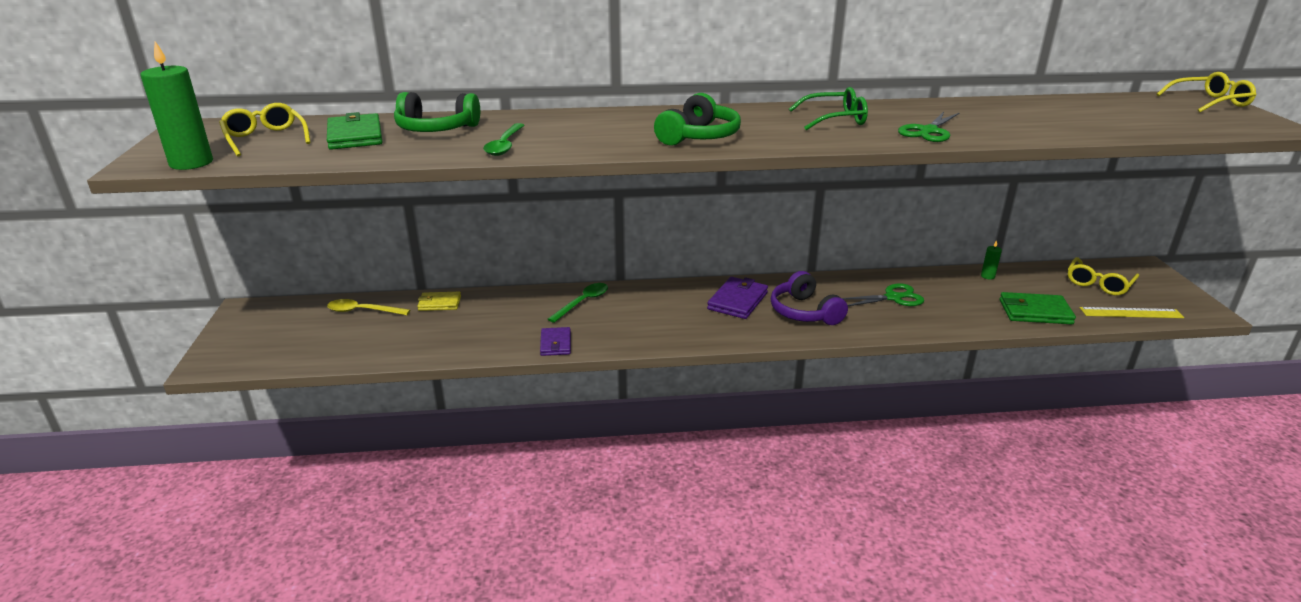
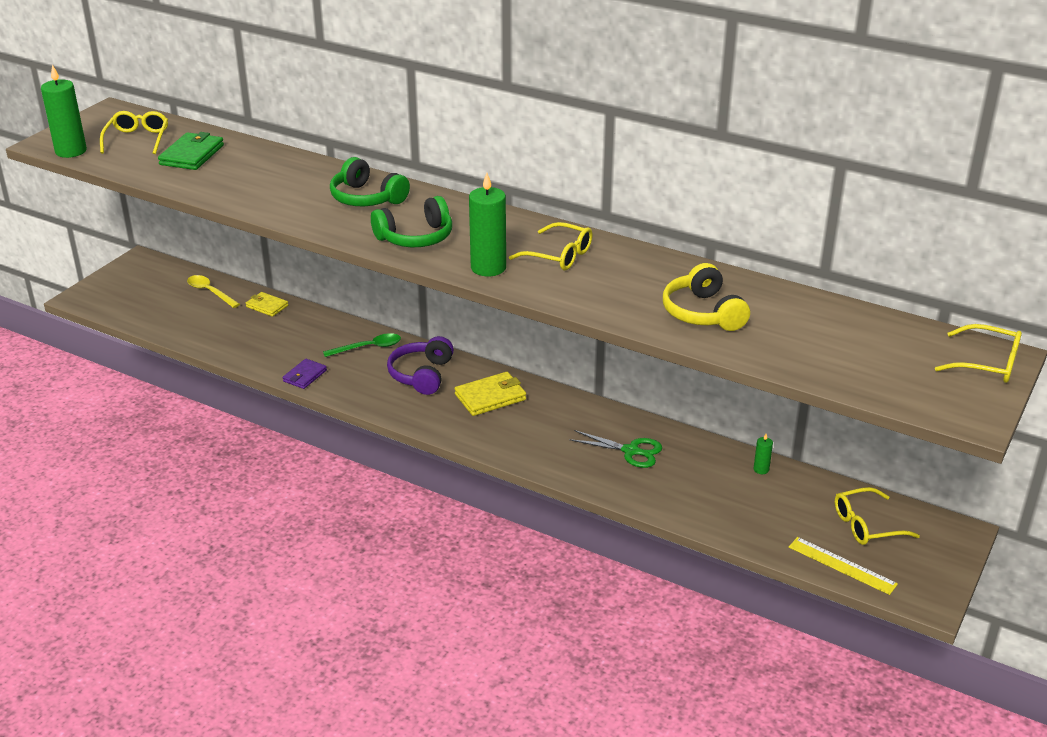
camera: 35 degrees right, 5 degrees up
green headphones [394,92,480,132] -> green headphones moved to [330,157,410,206]
green spoon [483,123,525,156] -> none
purple wallet [707,277,768,319] -> yellow wallet [454,372,526,416]
purple headphones [771,271,848,325] -> purple headphones moved to [387,336,454,395]
green glasses [789,87,868,130] -> yellow glasses [509,222,593,270]
green scissors [898,112,959,142] -> none
green wallet [1000,292,1076,324] -> none
none -> green candle [469,173,506,276]
none -> yellow headphones [663,263,750,331]

